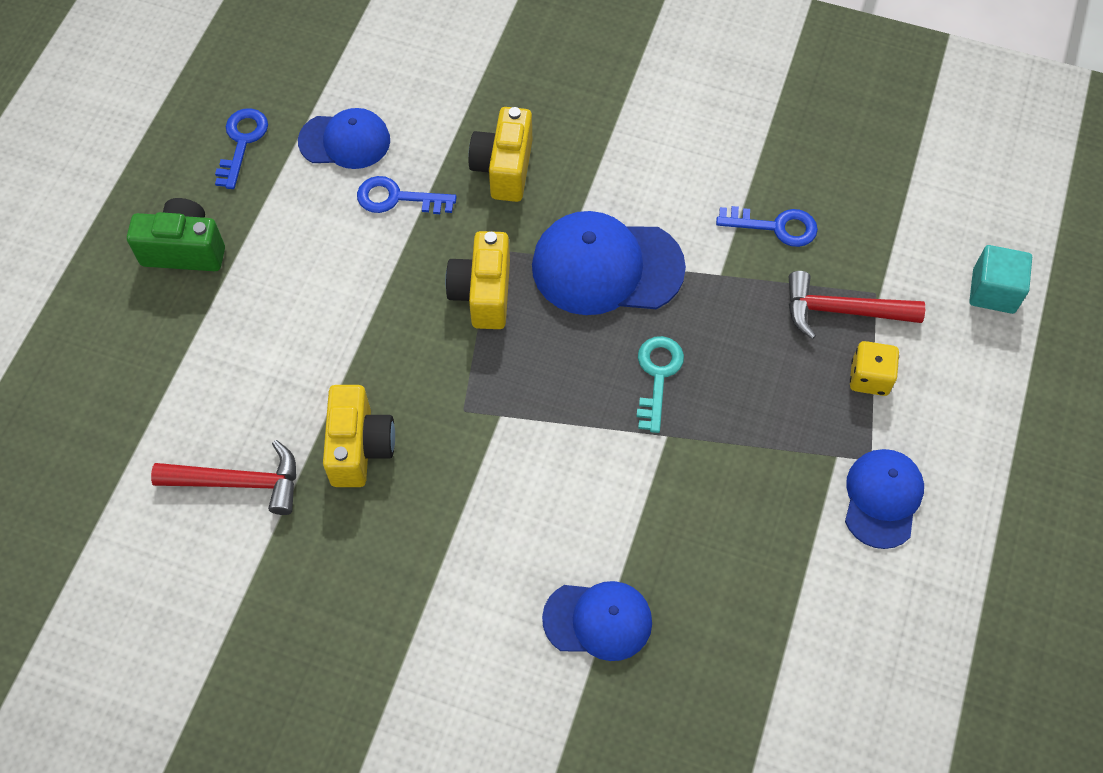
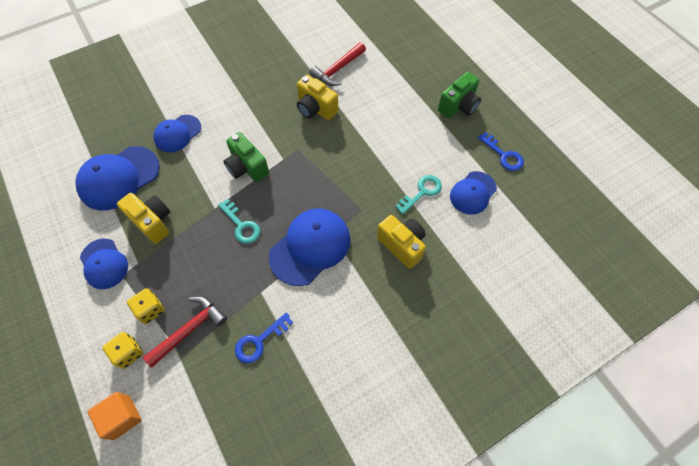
camera: 130 degrees right, 0 degrees up
blue key [357,176,457,214] -> turquoise key [395,175,442,214]
yellow camera [445,231,510,329] -> yellow camera moved to [117,193,170,244]
turquoise cube [969,245,1032,314] -> orange cube [88,392,142,440]
none -> blue cap [75,146,160,211]
none -> yellow dice [102,332,143,369]
none -> green camera [223,132,269,182]

